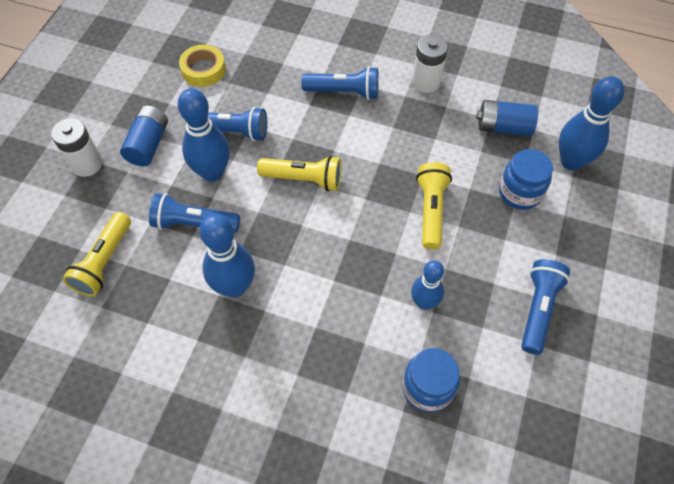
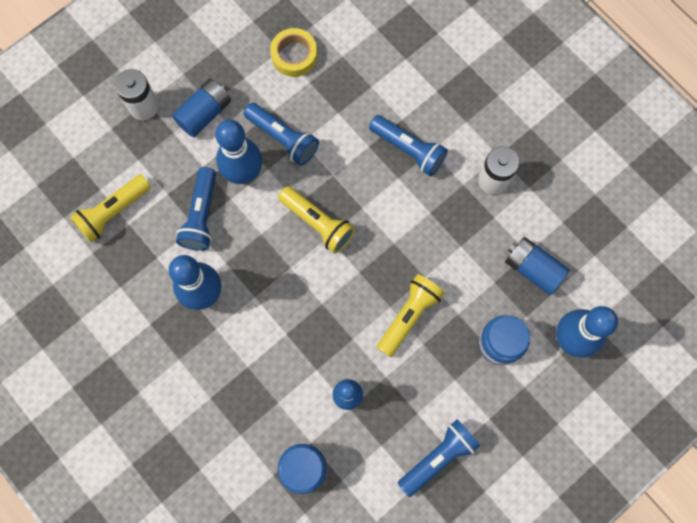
camera: 30 degrees right, 15 degrees up
blue flashlight [149,193,240,233] -> blue flashlight turned 120 degrees counterclockwise [176,167,216,251]

